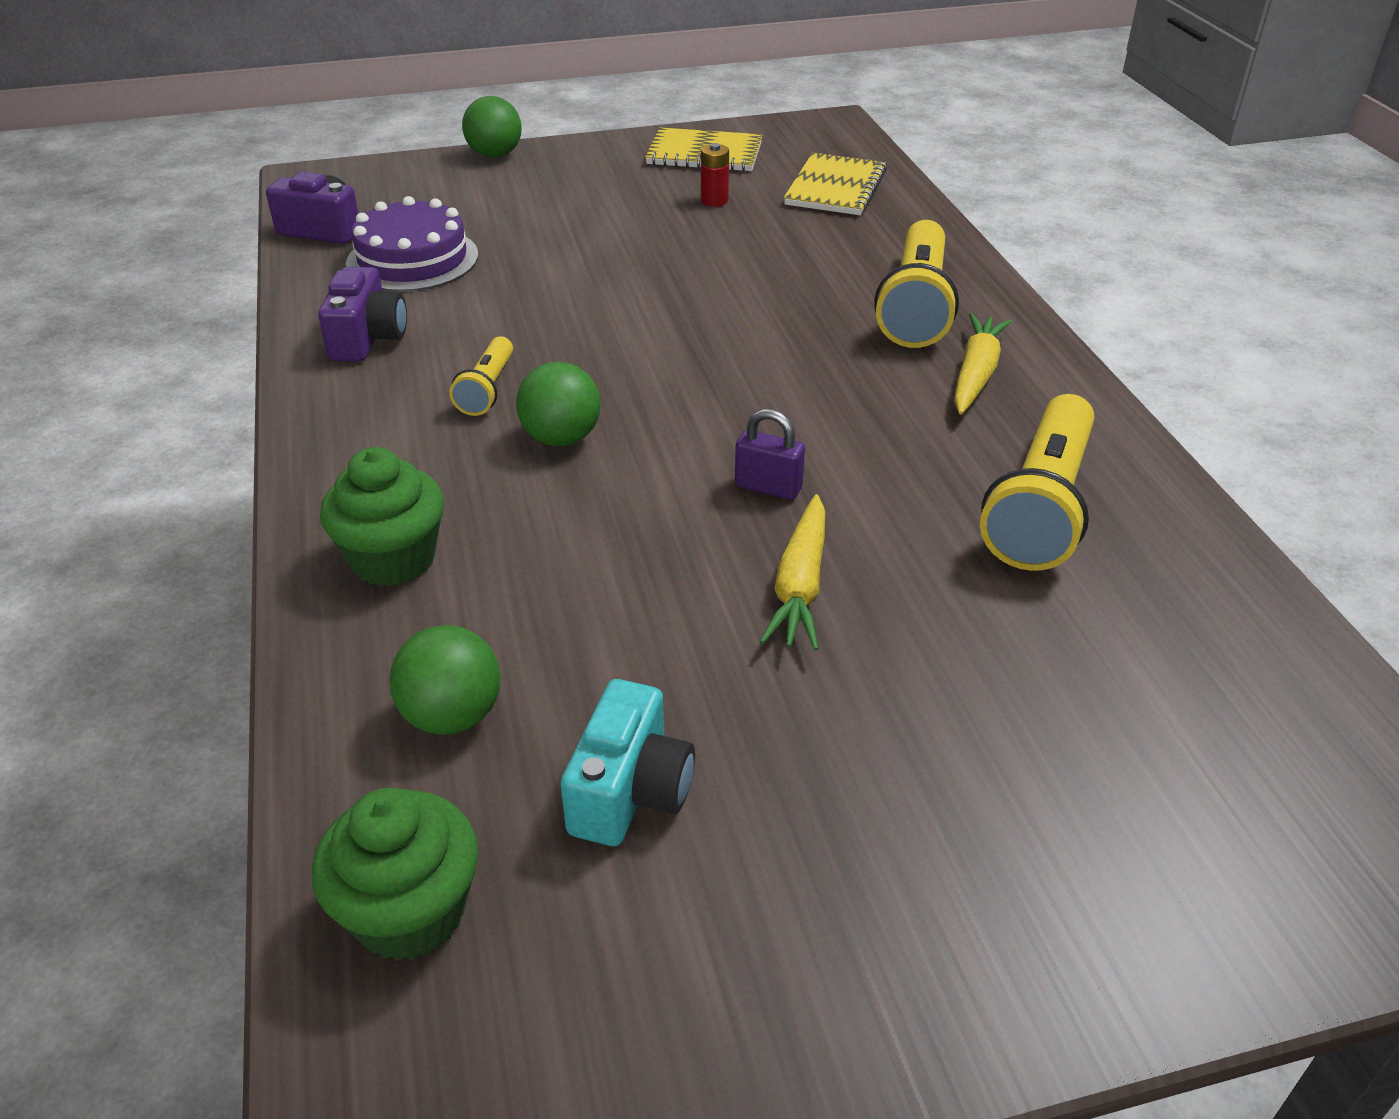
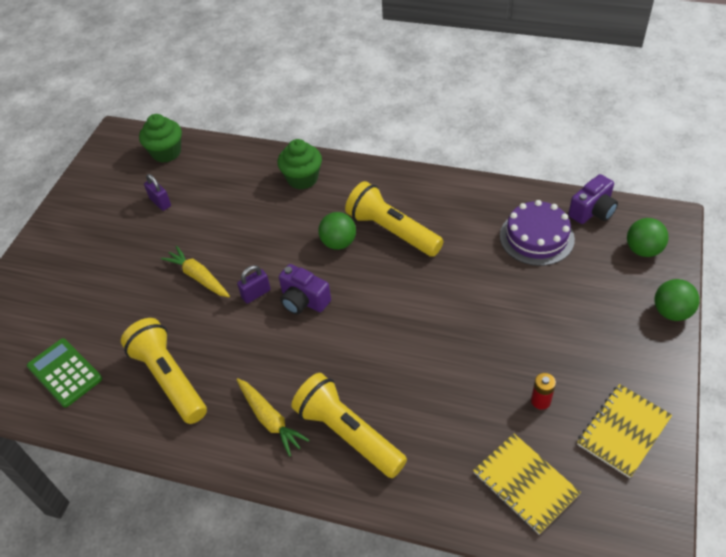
camera: 125 degrees right, 10 degrees up
purple camera [318,267,407,362] -> purple camera moved to [279,264,331,315]
green ball [389,625,501,735] -> green ball moved to [627,218,669,257]
yellow flashlight [450,336,513,416] -> yellow flashlight [345,181,443,257], size x1.90
turquoise camera [561,679,695,846] -> purple padlock [144,174,171,211]
none -> green calculator [27,338,102,408]

